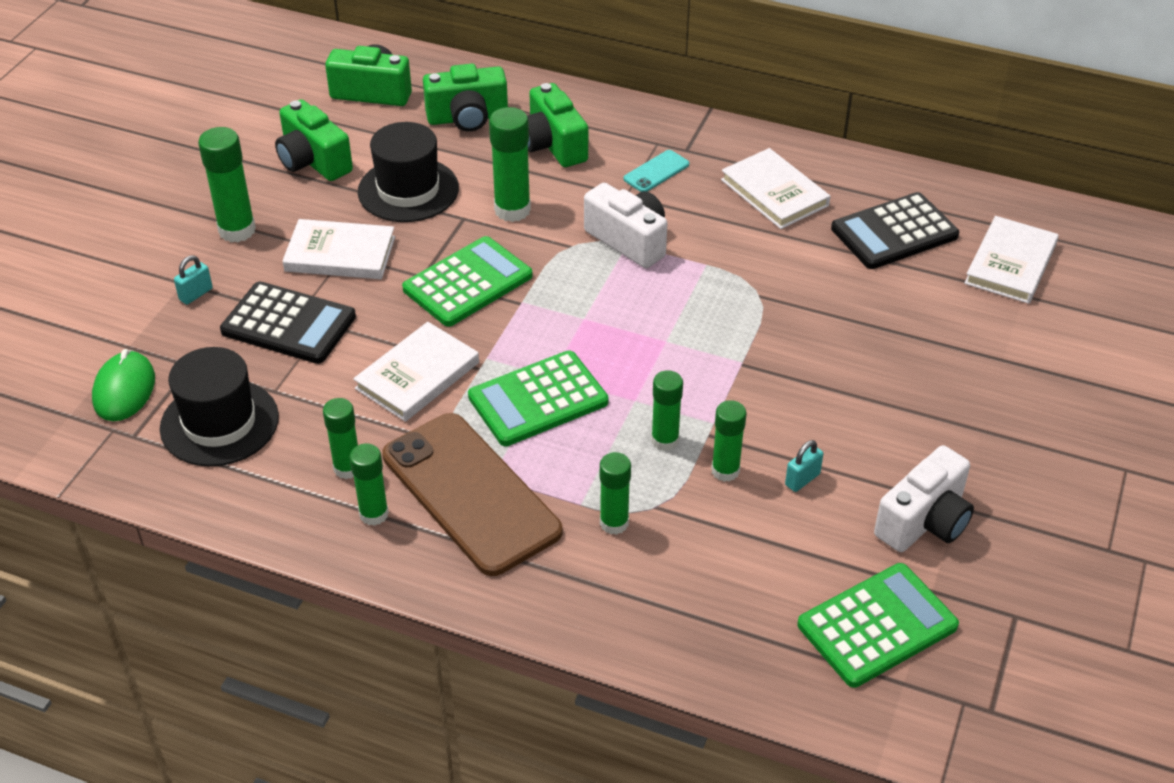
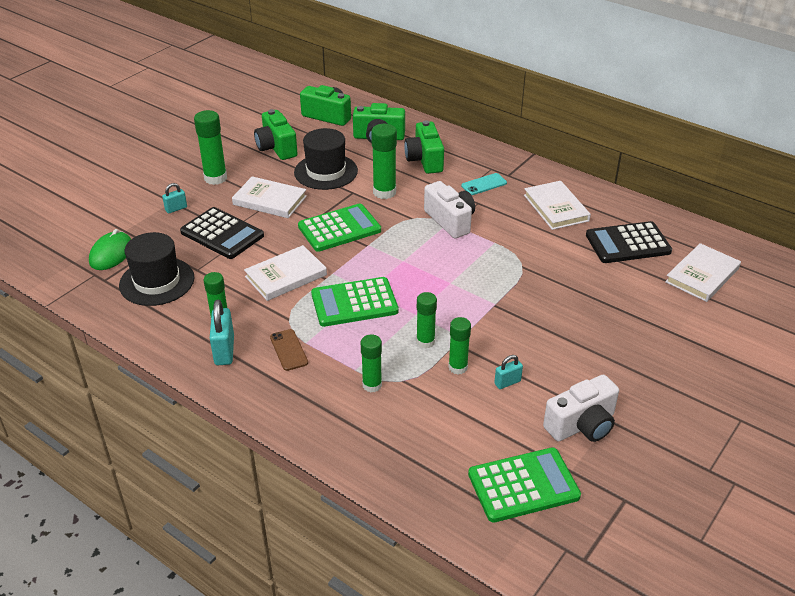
camera: 15 degrees right, 5 degrees down
green glue stick [349,444,389,526] -> turquoise padlock [210,300,234,365]
brown phone [382,413,563,576] -> brown phone [270,329,308,371], size x0.41

